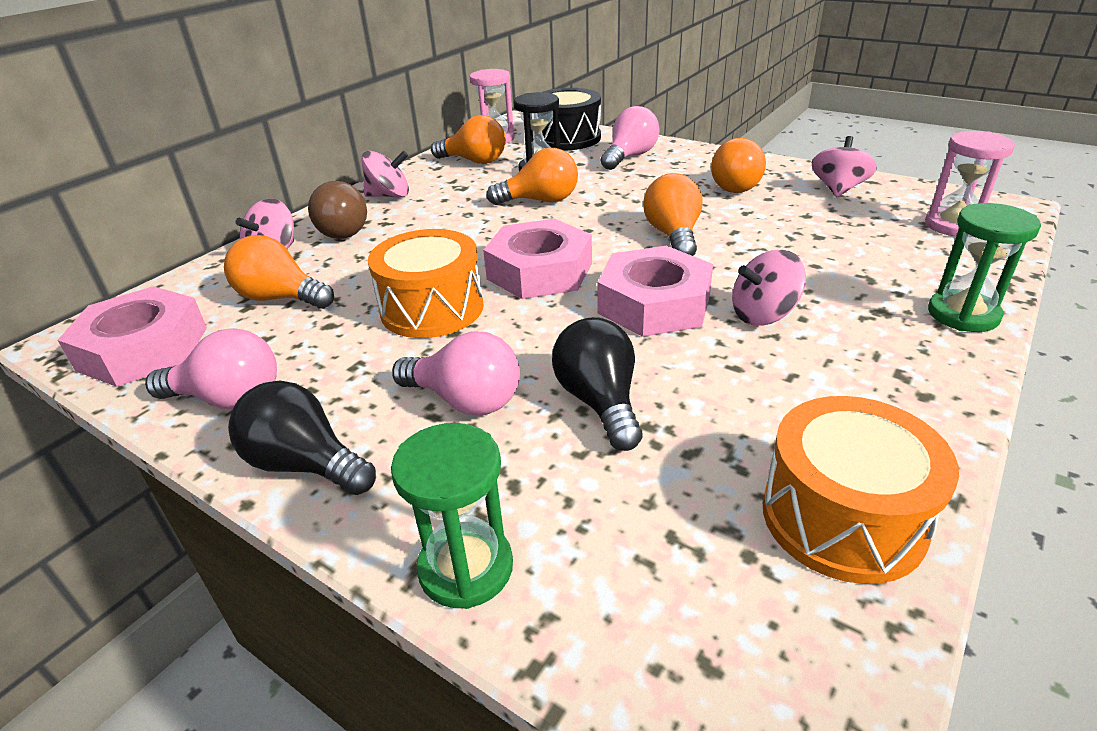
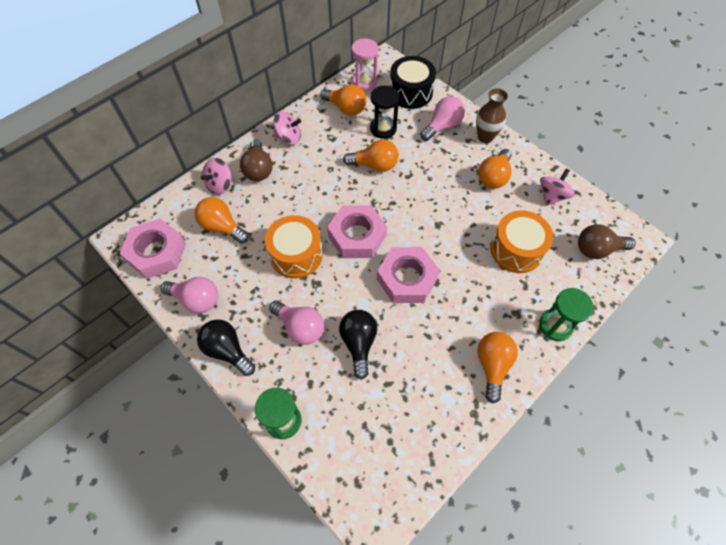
camera: 10 degrees right, 25 degrees up
orange light bulb [643,173,703,256] -> orange light bulb moved to [477,332,518,404]
pink spinning top [732,250,806,325] -> none
orange drum [763,396,959,584] -> orange drum moved to [490,210,553,273]
pink hourglass [925,131,1015,236] -> brown light bulb [578,224,636,259]
none -> brown vase [476,88,508,143]

